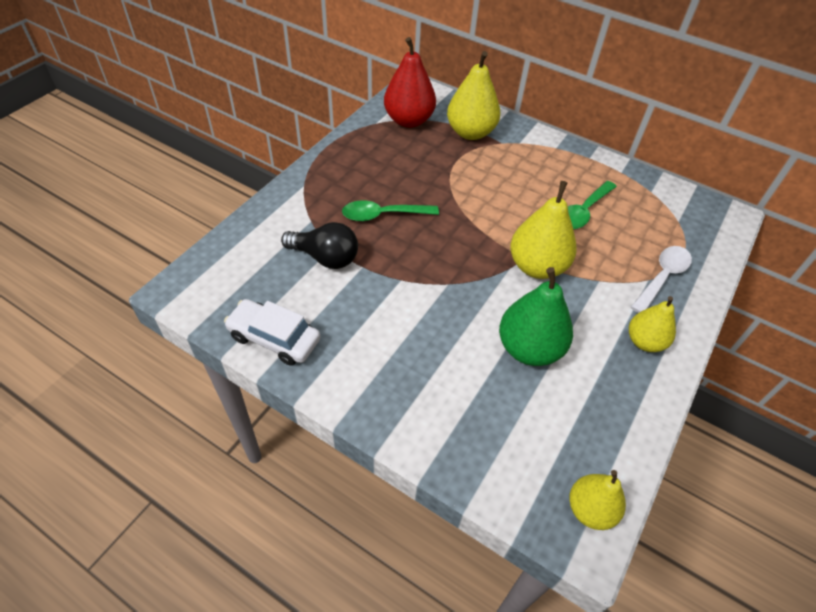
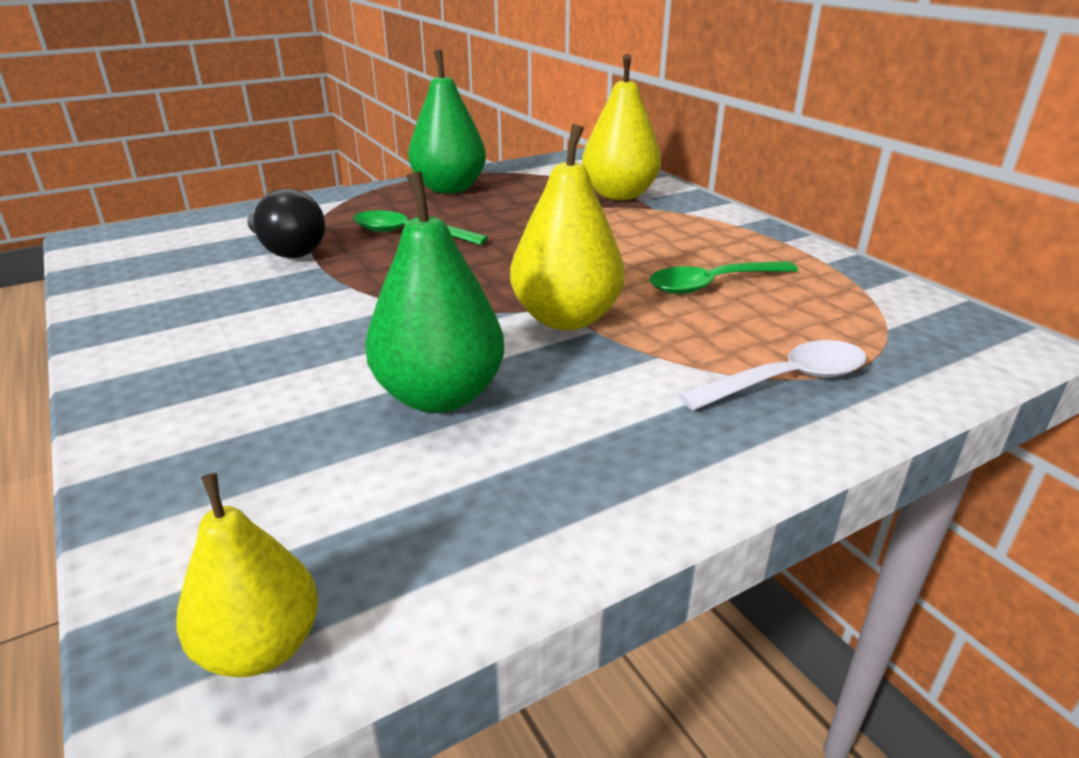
camera: 30 degrees right, 20 degrees down
white car [224,299,320,366] -> none
red pear [384,37,436,128] -> none
yellow pear [629,296,676,352] -> none
none -> green pear [408,50,486,194]

